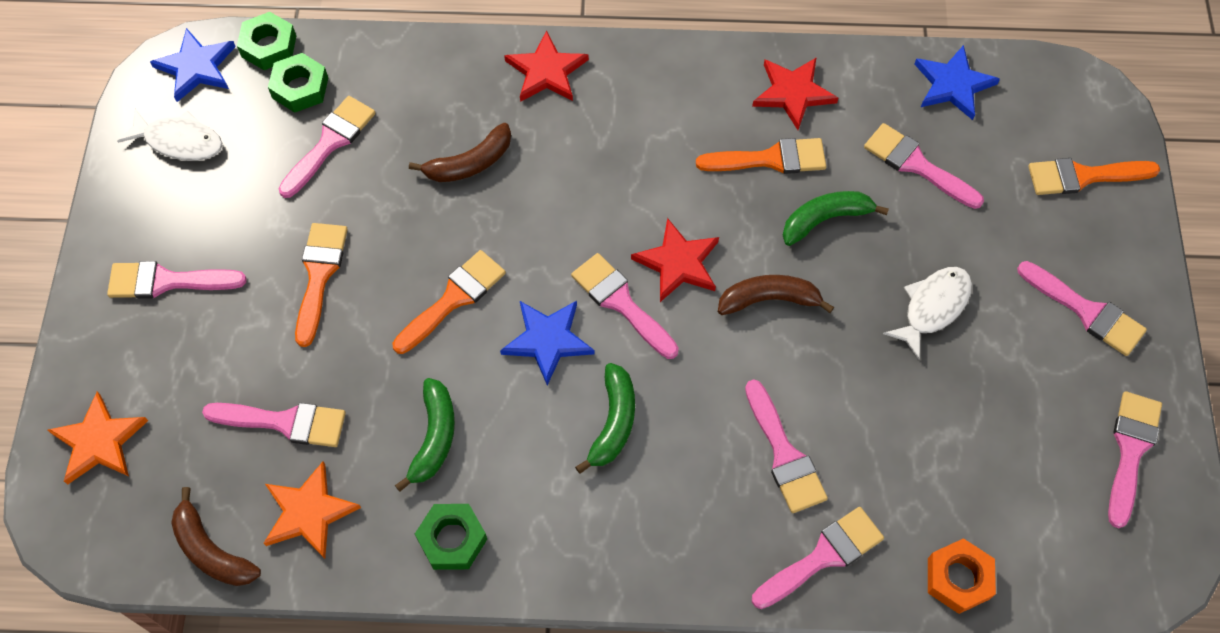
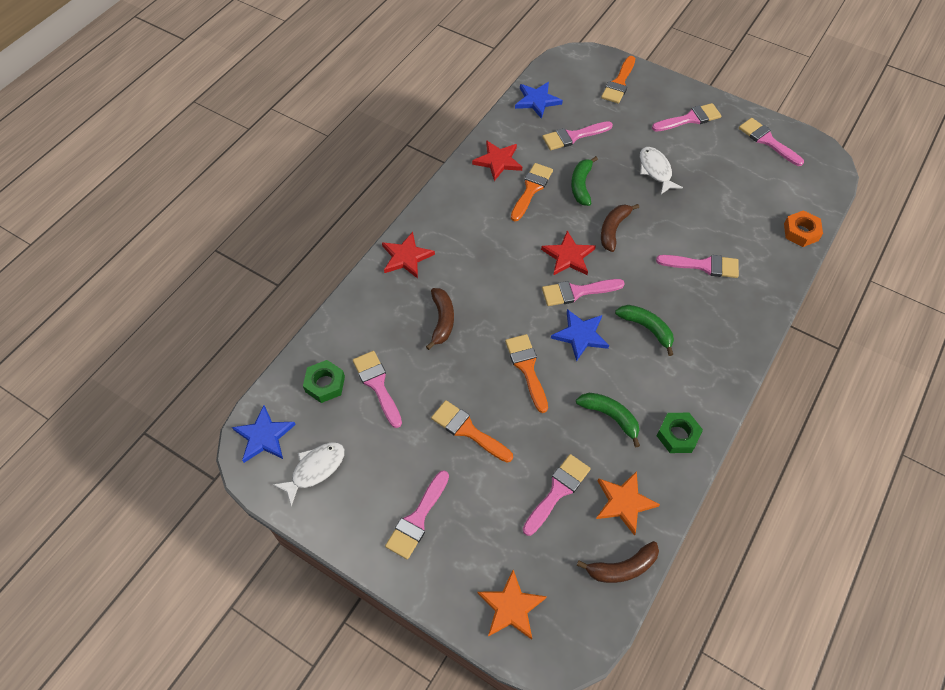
camera: 60 degrees left, 5 degrees down
green nut [237,12,296,70] -> none
pink brush [752,507,884,609] -> none

